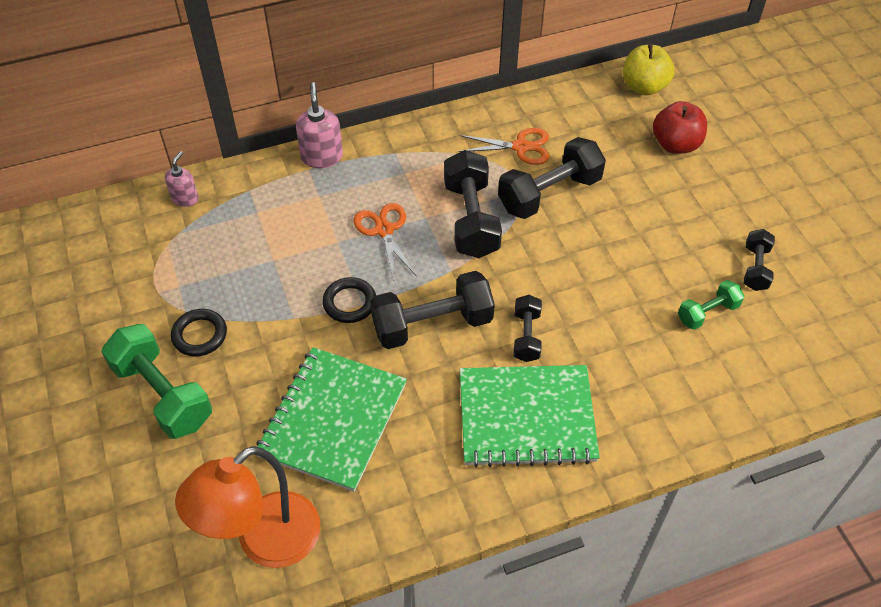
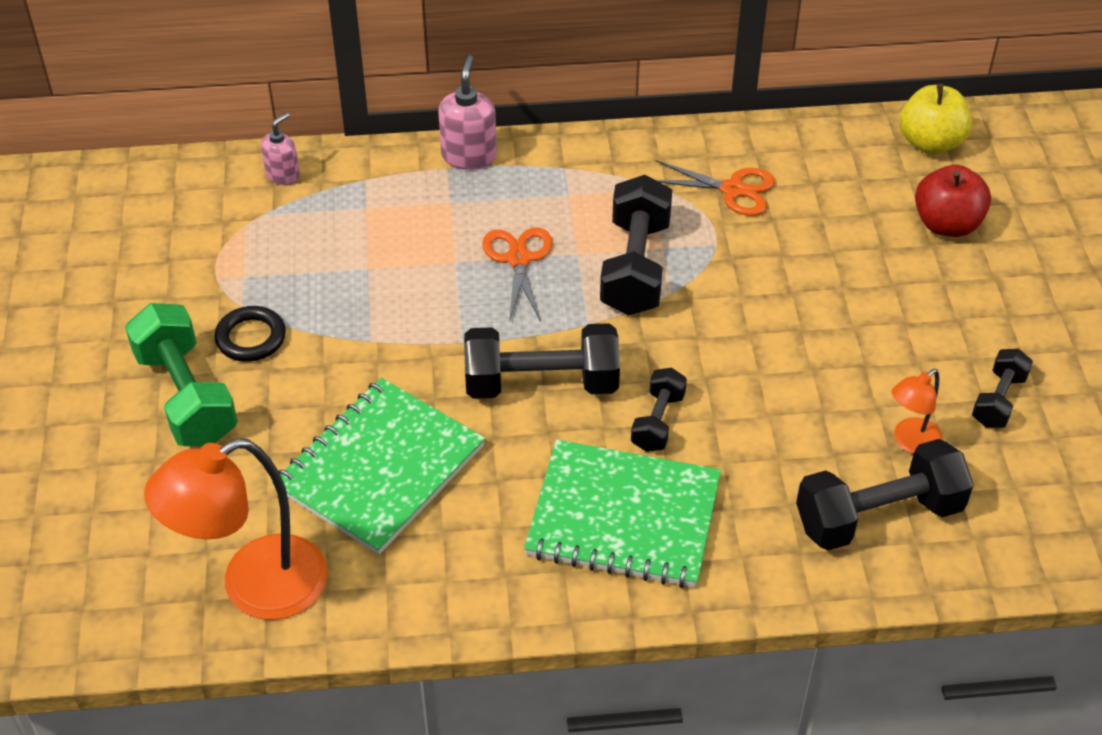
camera: 15 degrees right, 5 degrees down
black ring [322,277,376,323] -> none
black dumbbell [498,137,606,219] -> black dumbbell moved to [796,439,974,551]
green dumbbell [678,280,744,330] -> orange lamp [892,369,943,454]

